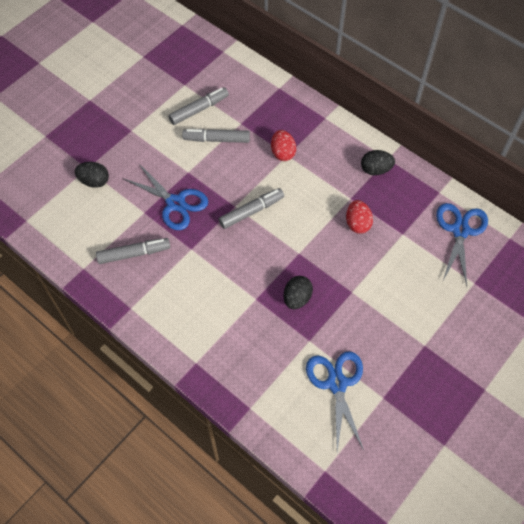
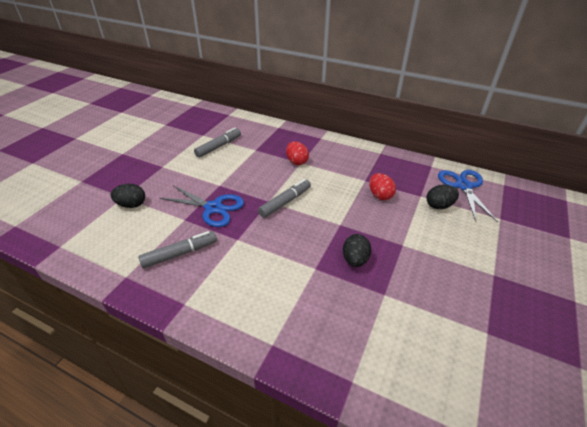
camera: 15 degrees left, 20 degrees down
grey marker [182,129,250,143] -> none
blue scissors [306,351,364,451] -> none
black egg [361,150,395,175] -> black egg moved to [426,185,459,209]

